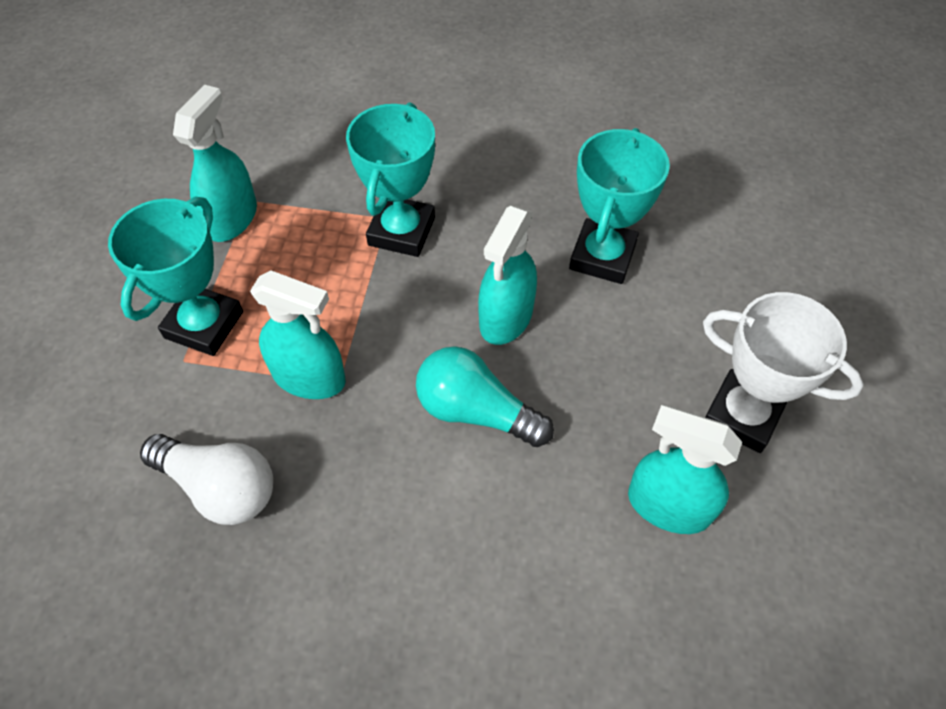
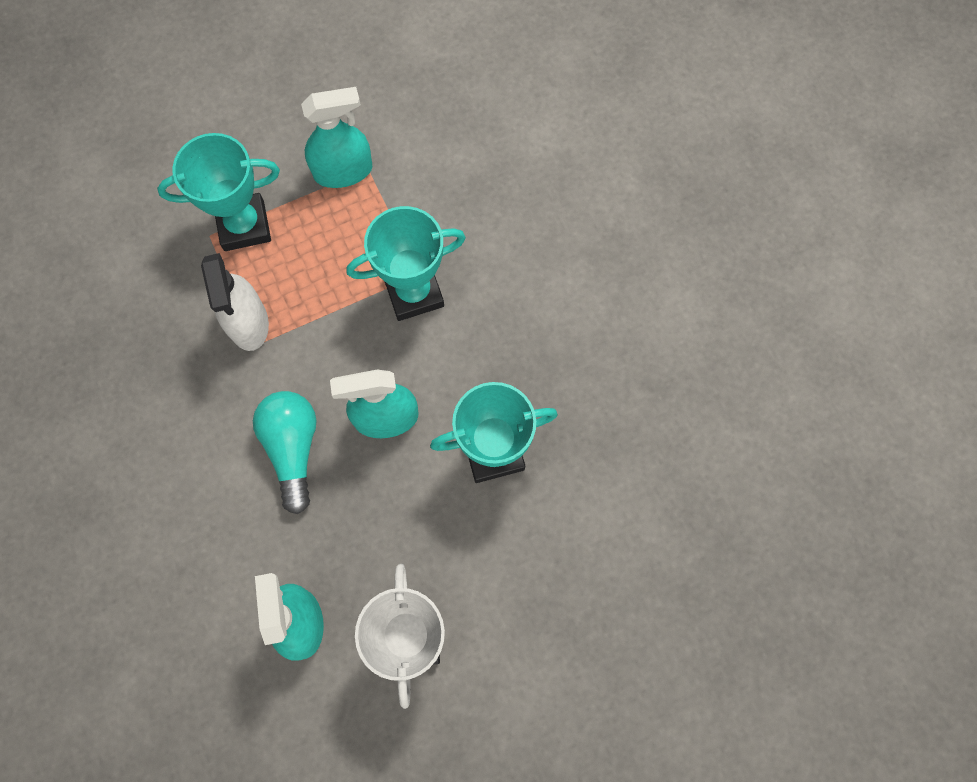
camera: 55 degrees right, 15 degrees up
white light bulb [140,434,273,525] -> none
turquoise spray bottle [250,270,346,399] -> white spray bottle [201,253,269,351]

